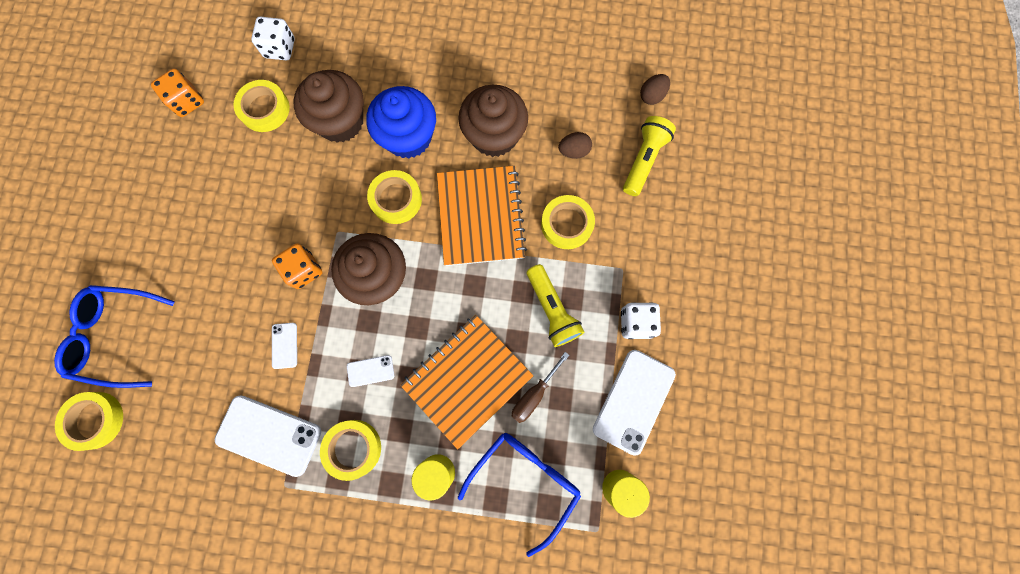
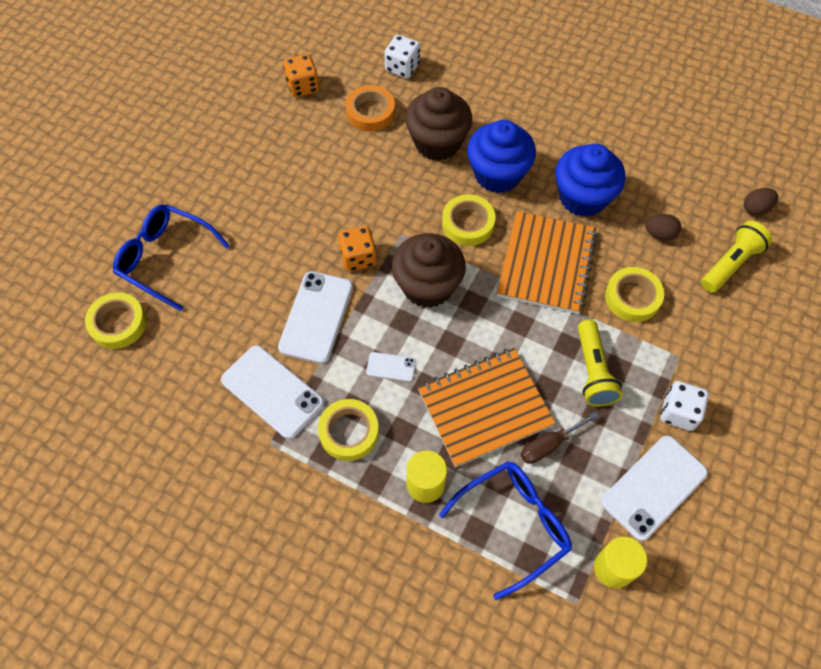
camera: 20 degrees right, 15 degrees down
yellow tape [233,80,290,132] -> orange tape [346,85,395,132]
white phone [272,323,297,369] -> white phone [278,271,353,364], size x2.08
brown cupcake [458,85,528,157] -> blue cupcake [555,144,626,217]

